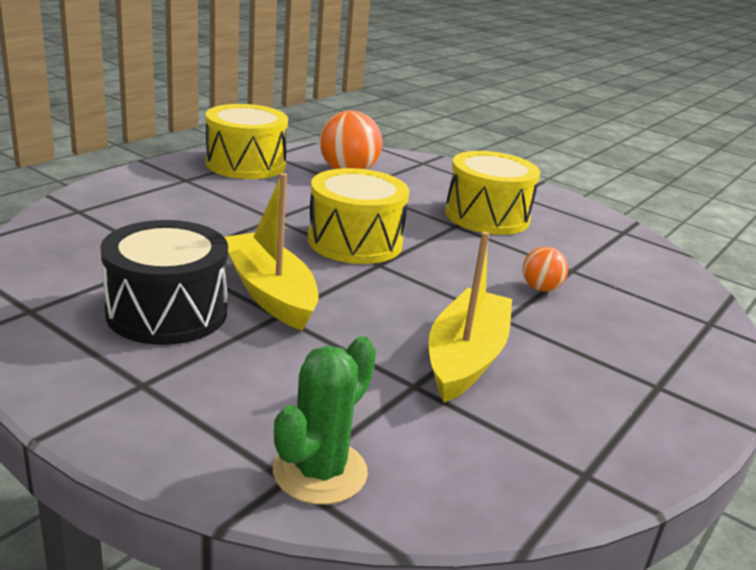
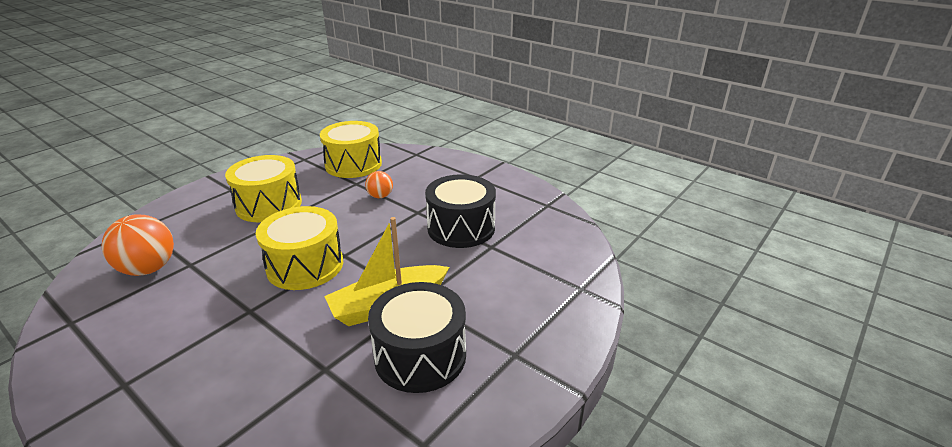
camera: 85 degrees left, 5 degrees up
yellow drum [206,104,288,179] -> yellow drum moved to [320,121,382,178]
green cactus [273,336,376,505] -> none
yellow boat [429,231,512,403] -> black drum [425,174,496,248]

